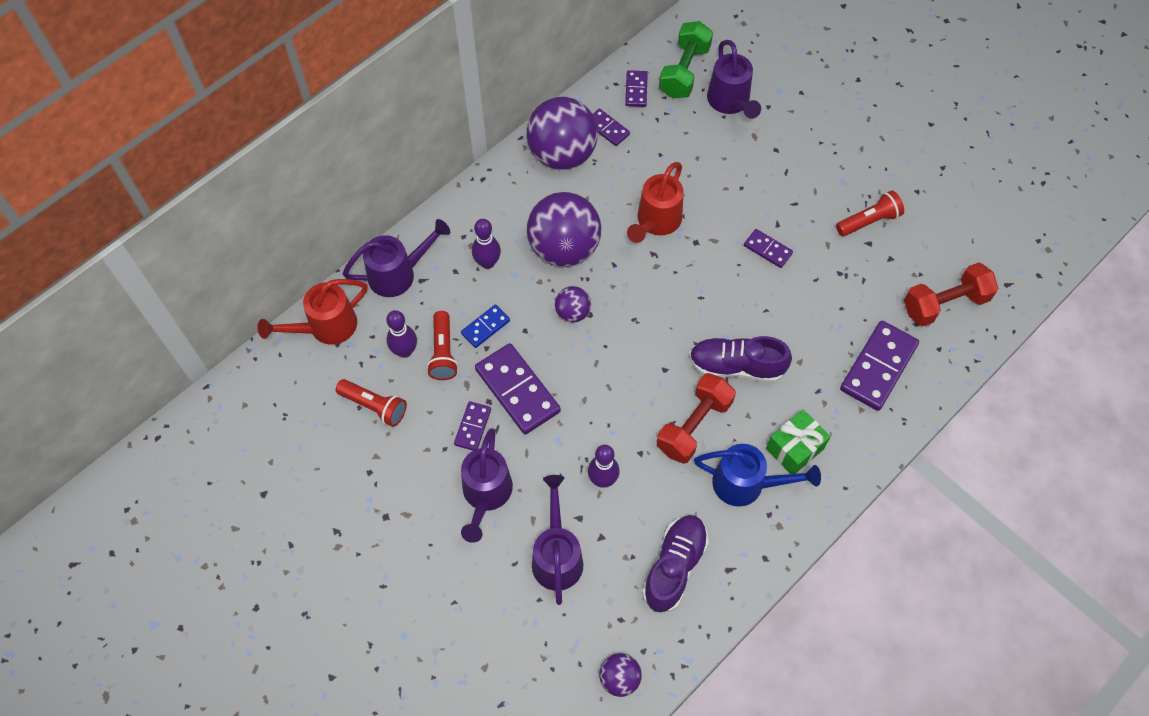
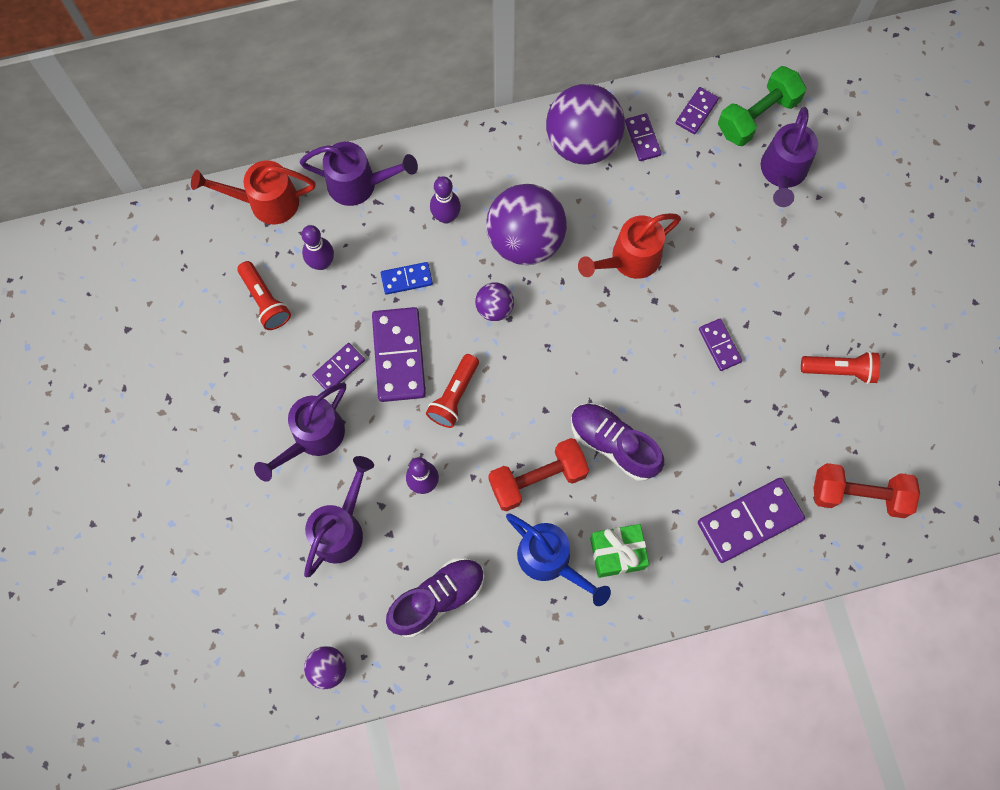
camera: 30 degrees right, 10 degrees up
red flashlight [427,311,458,380] -> red flashlight moved to [426,354,479,428]

